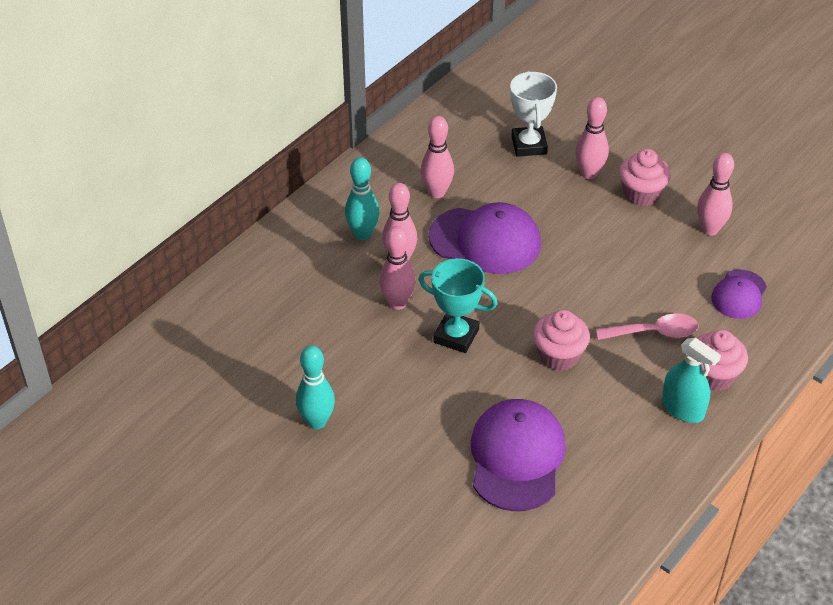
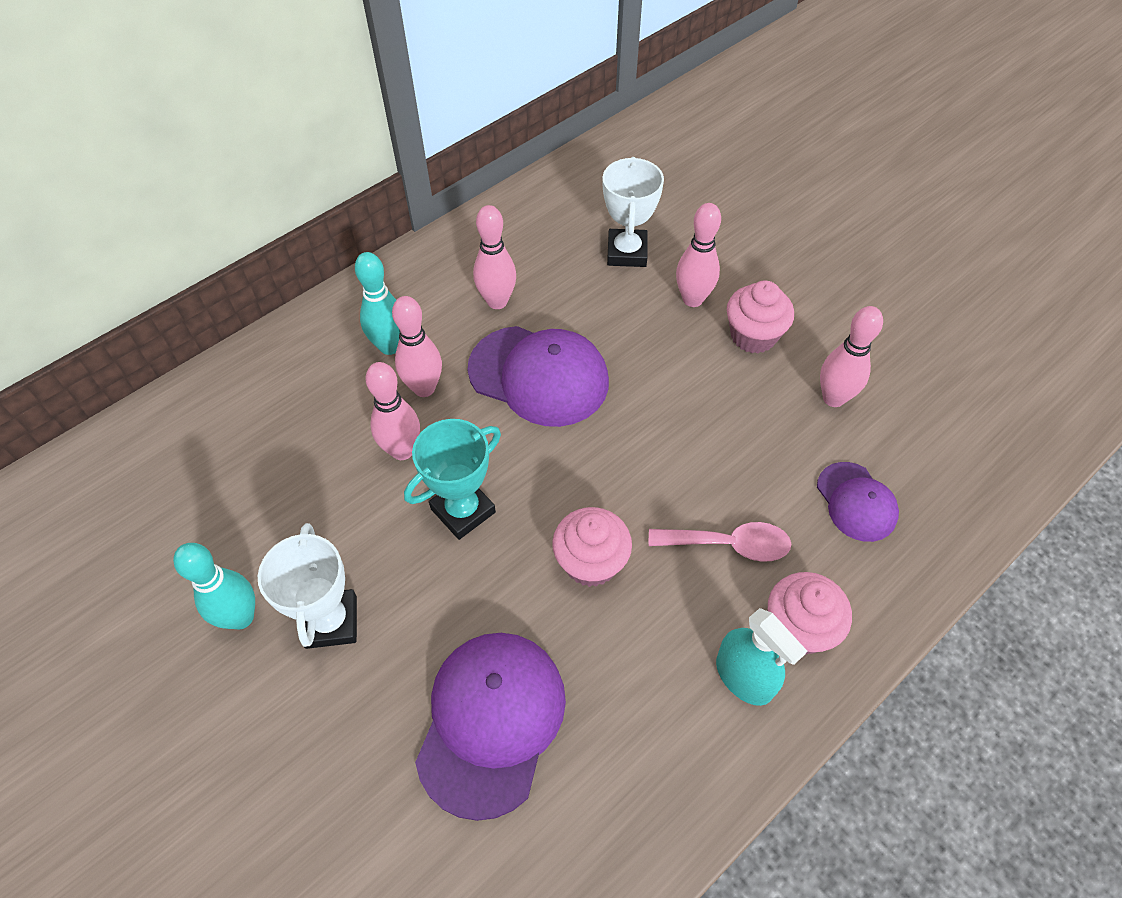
camera: 10 degrees right, 10 degrees up
turquoise trophy [418,258,498,353] -> turquoise trophy turned 75 degrees counterclockwise [404,419,501,540]
purple cap [711,269,767,319] -> purple cap turned 60 degrees counterclockwise [817,462,899,542]
none -> white trophy [258,523,357,649]

